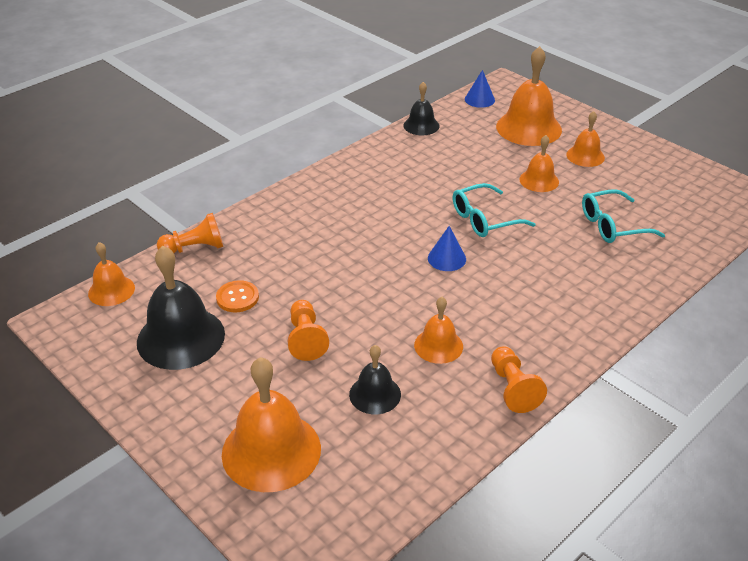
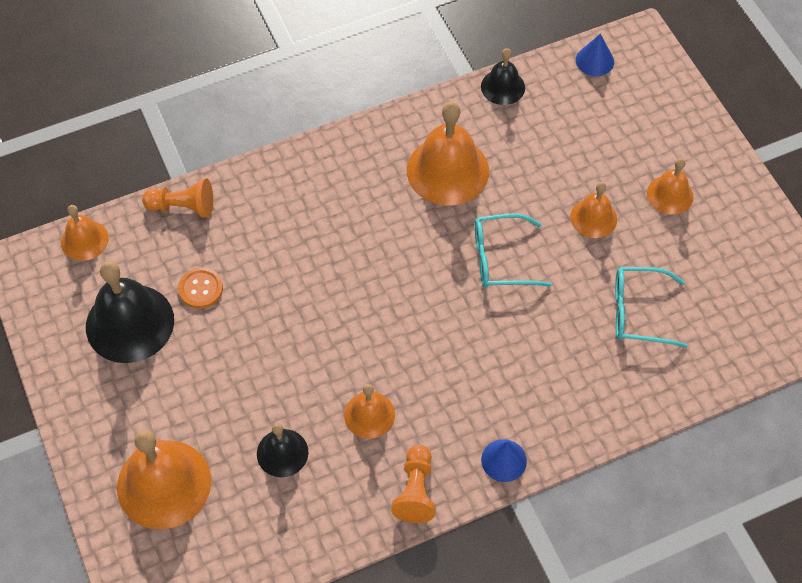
camera: 20 degrees right, 20 degrees up
orange pawn [288,300,329,361] -> none
blue cone [428,226,466,271] -> blue cone moved to [481,439,527,482]
orange bell [496,46,562,146] -> orange bell moved to [407,102,489,206]

